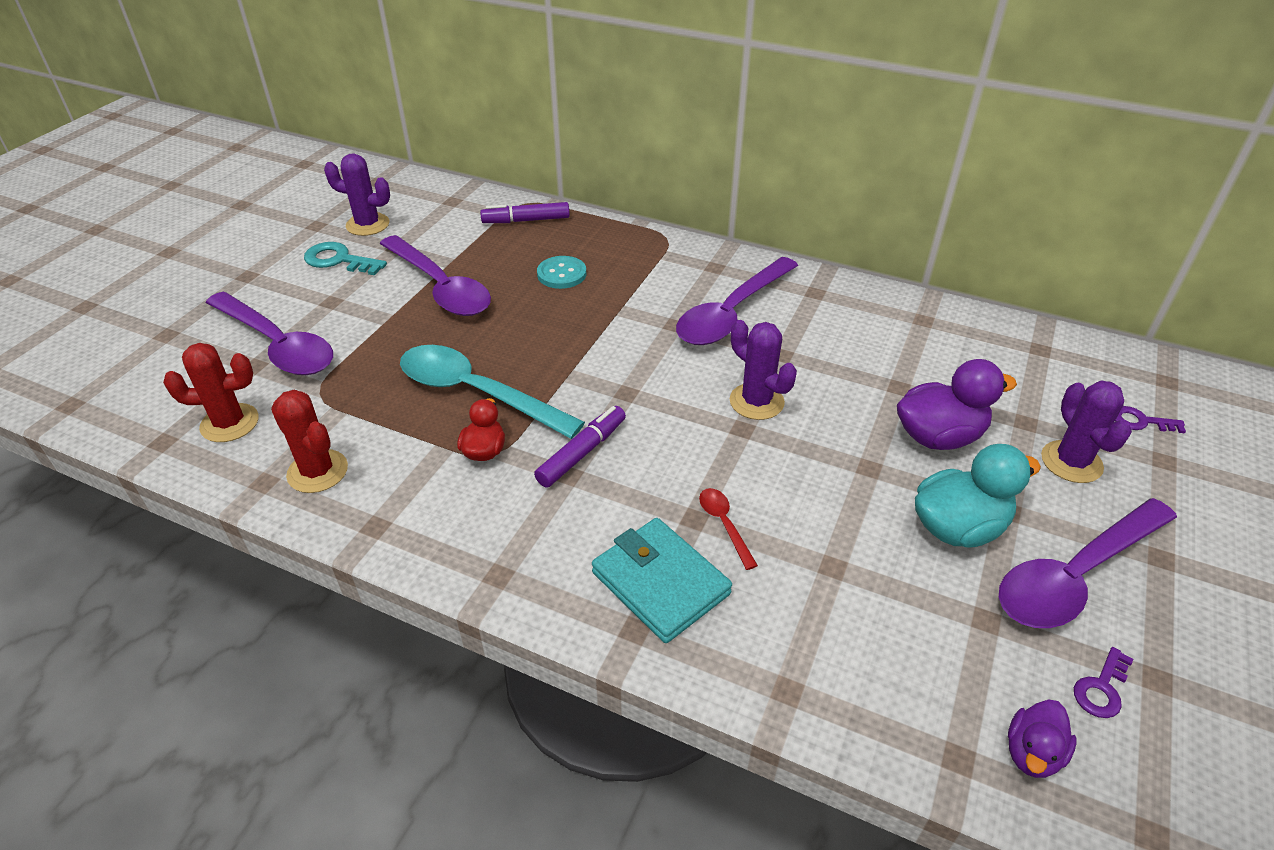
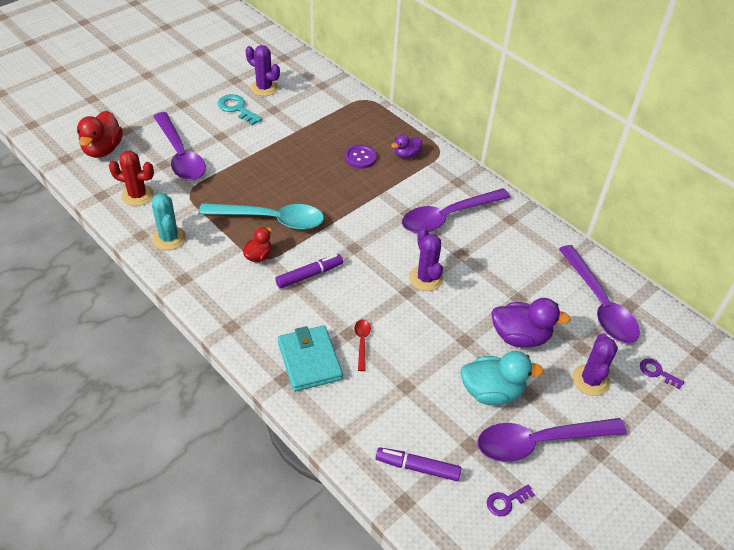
camera: 20 degrees right, 5 degrees up
red cactus [271,390,348,493] -> turquoise cactus [152,193,186,250]
purple spoon [380,235,491,316] -> purple spoon moved to [559,245,640,343]
turquoise spoon [400,345,585,439] -> turquoise spoon turned 135 degrees clockwise [198,203,324,230]
purple marker [480,202,570,223] -> purple marker moved to [376,447,461,481]
turquoise button [537,256,586,289] -> purple button [345,145,377,169]
purple duck [1008,699,1077,778] -> purple duck moved to [391,134,422,159]
none -> red duck [77,111,123,158]

